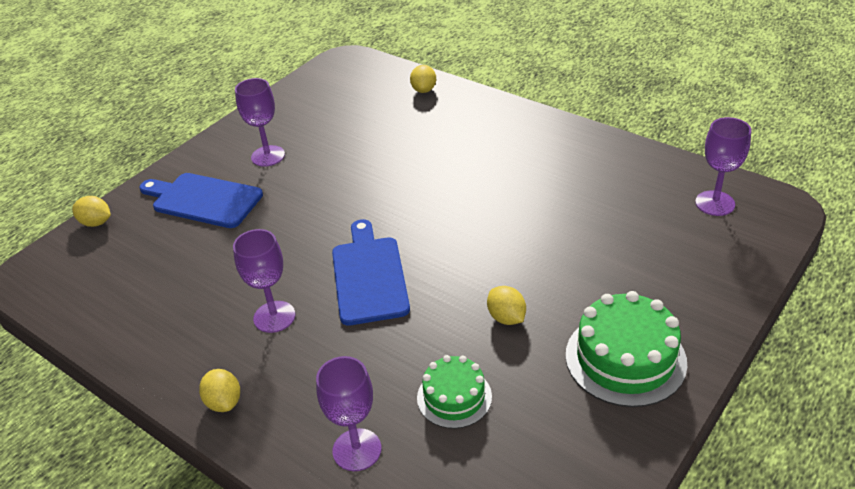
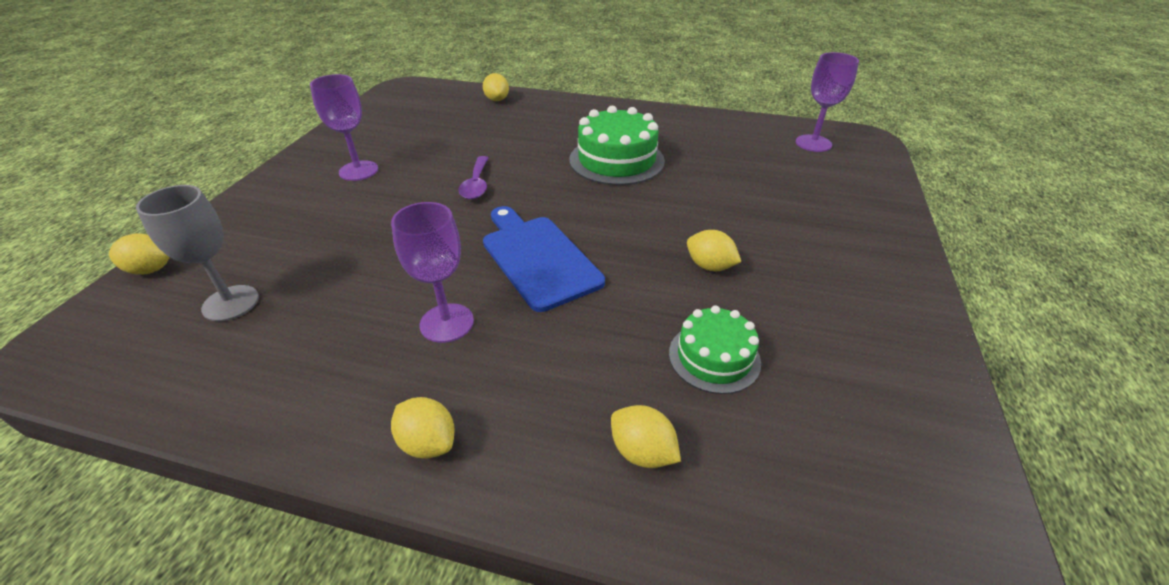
camera: 25 degrees left, 0 degrees up
blue cutting board [139,173,263,228] -> none
purple goblet [316,356,381,471] -> yellow lemon [611,405,681,468]
green cake [566,291,687,407] -> green cake moved to [569,106,665,185]
none -> grey goblet [136,185,259,322]
none -> purple spoon [459,156,488,200]

